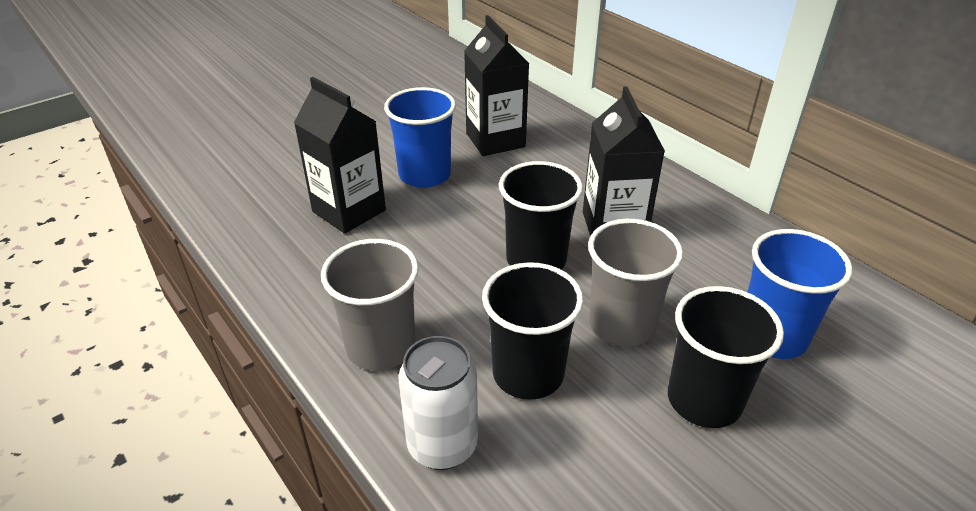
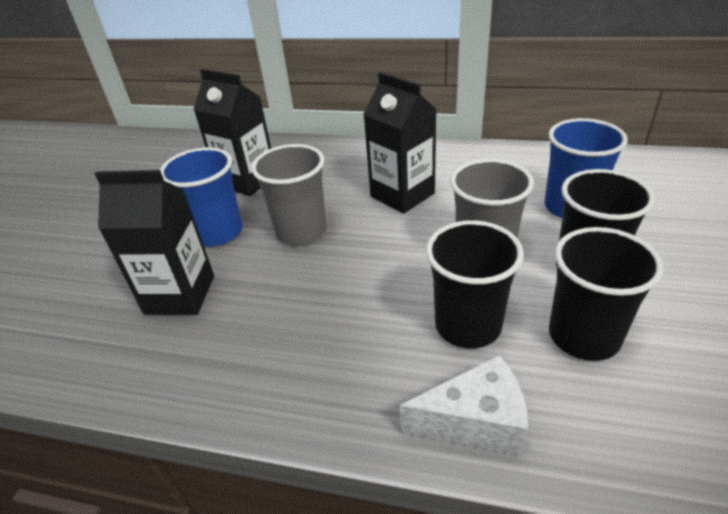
camera: 35 degrees left, 0 degrees up
grey cup [321,239,419,371] -> grey cup moved to [251,144,327,245]
white can [398,336,478,470] -> white cheese [400,355,528,456]
black cup [499,161,583,269] -> black cup moved to [549,227,663,361]

